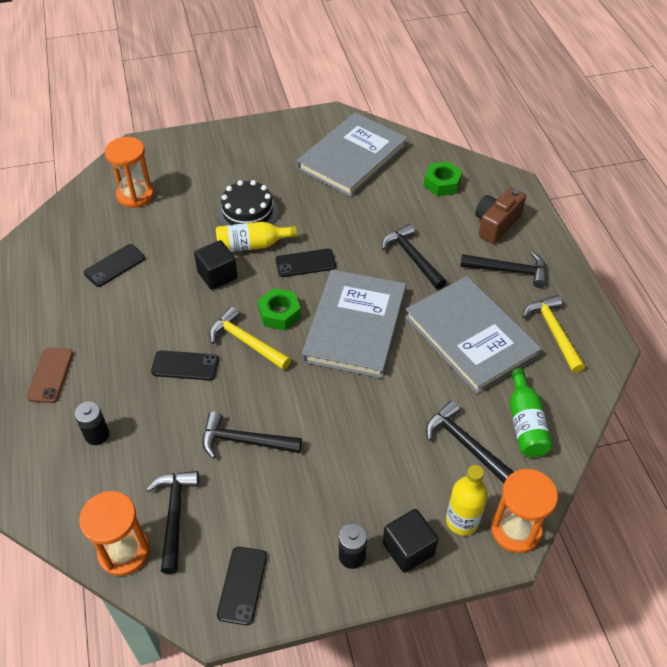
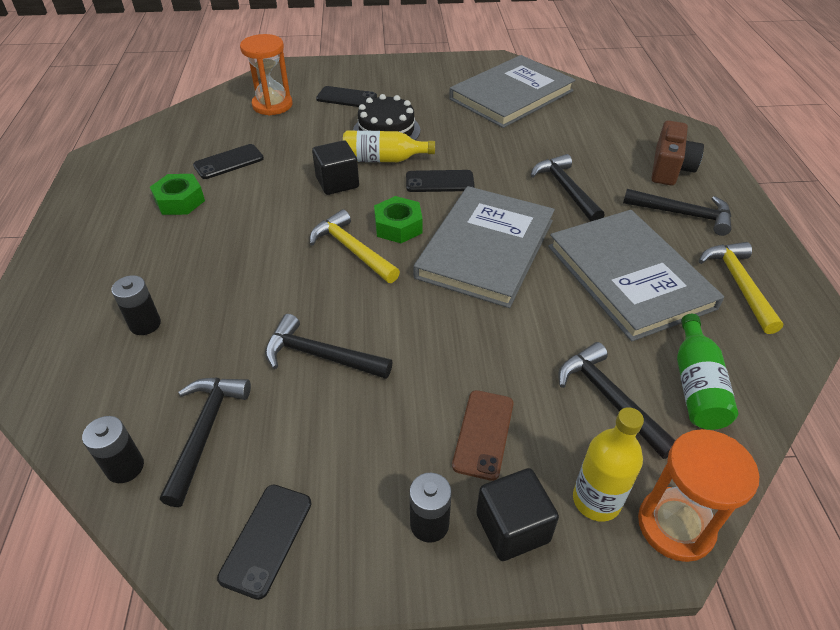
camera: 10 degrees right, 5 degrees down
brown phone [27,348,73,403] -> brown phone moved to [452,390,514,481]
orange hourglass [79,491,150,576] -> black battery [82,416,144,483]
black phone [151,350,219,380] -> black phone moved to [316,86,377,107]
green nut [424,162,462,196] -> green nut moved to [150,174,205,215]
brown camera [475,188,526,244] -> brown camera turned 150 degrees clockwise [651,120,704,185]

